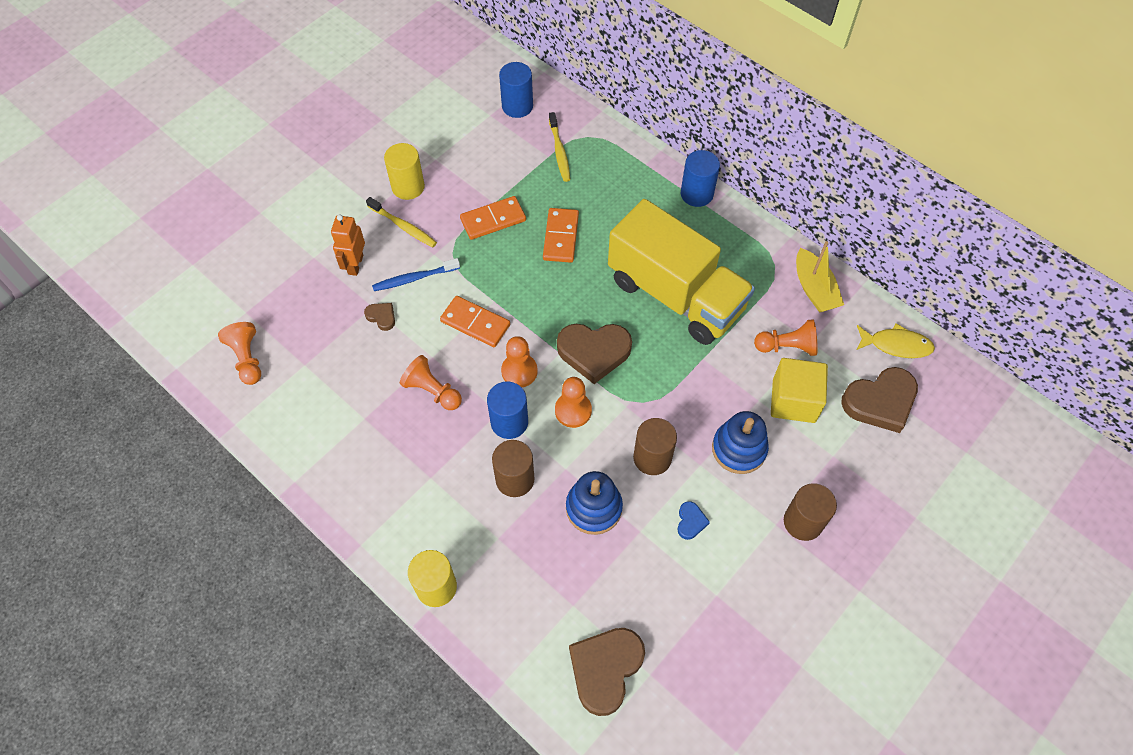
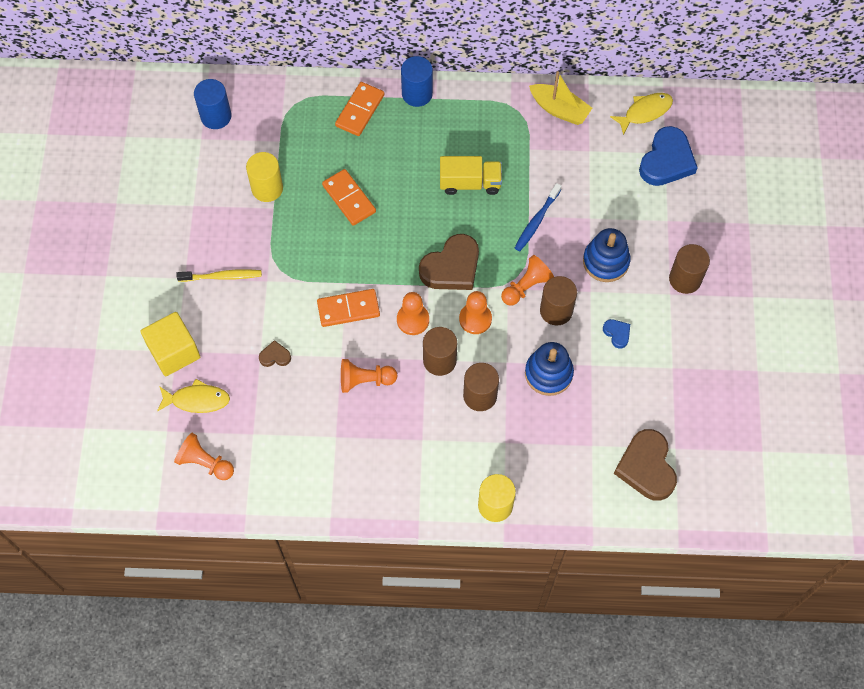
camera: 40 degrees left, 5 degrees up
orange robot [331,215,365,276] -> none
blue toothbrush [372,258,460,291] -> blue toothbrush moved to [515,183,561,251]
yellow cylinder [384,143,425,200] -> yellow cylinder moved to [246,152,283,202]
orange domino [460,196,526,240] -> orange domino moved to [335,82,384,136]
blue cylinder [487,382,528,439] -> brown cylinder [423,327,457,376]
yellow toothbrush [549,112,570,182] -> none
yellow truck [608,199,755,345] -> yellow truck [440,156,502,195], size x0.49
orange pawn [754,319,818,356] -> orange pawn moved to [501,255,554,306]
yellow cube [771,358,828,423] -> yellow cube moved to [140,312,200,376]
brown heart [841,367,918,433] -> blue heart [639,126,698,186]
none -> yellow fish [157,379,230,413]

